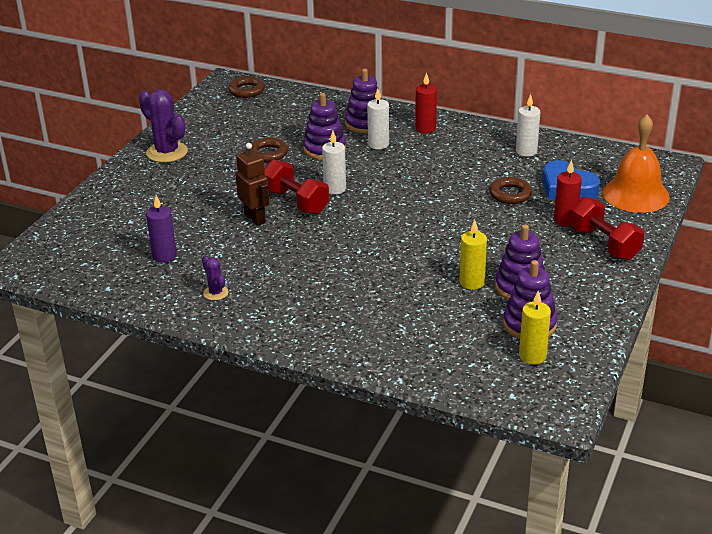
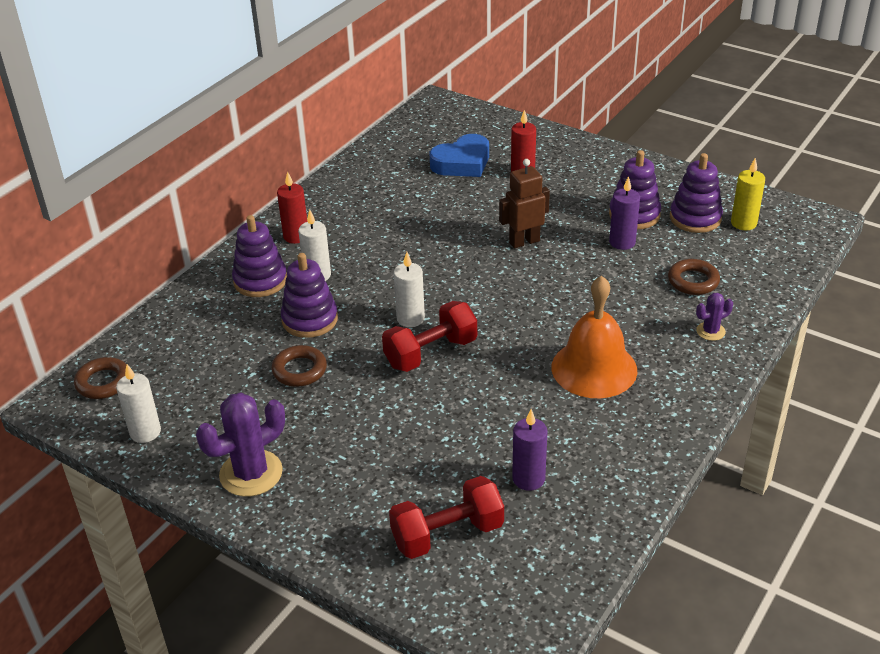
camera: 80 degrees left, 5 degrees up
purple cactus [202,256,229,301] -> purple cactus moved to [696,293,733,341]
brown robot [235,143,269,226] -> brown robot moved to [499,159,550,249]
yellow candle [459,220,487,290] -> purple candle [609,176,640,250]
brown ring [489,177,532,204] -> brown ring moved to [668,259,720,295]
white candle [516,94,540,157] -> white candle moved to [116,364,161,443]
red dumbbell [570,197,644,260] -> red dumbbell moved to [389,476,504,559]
orange bell [603,115,670,213] -> orange bell moved to [552,276,637,398]

